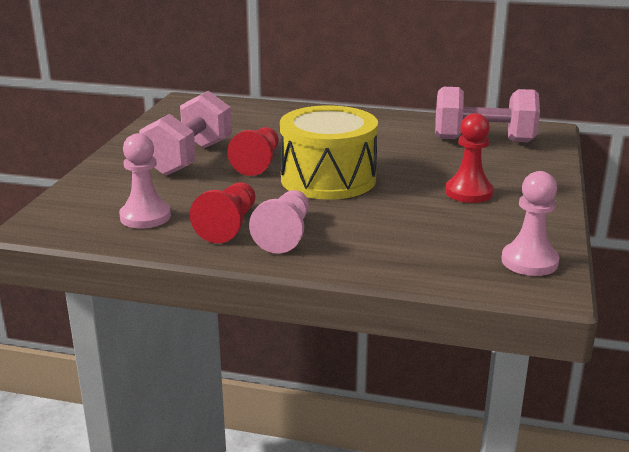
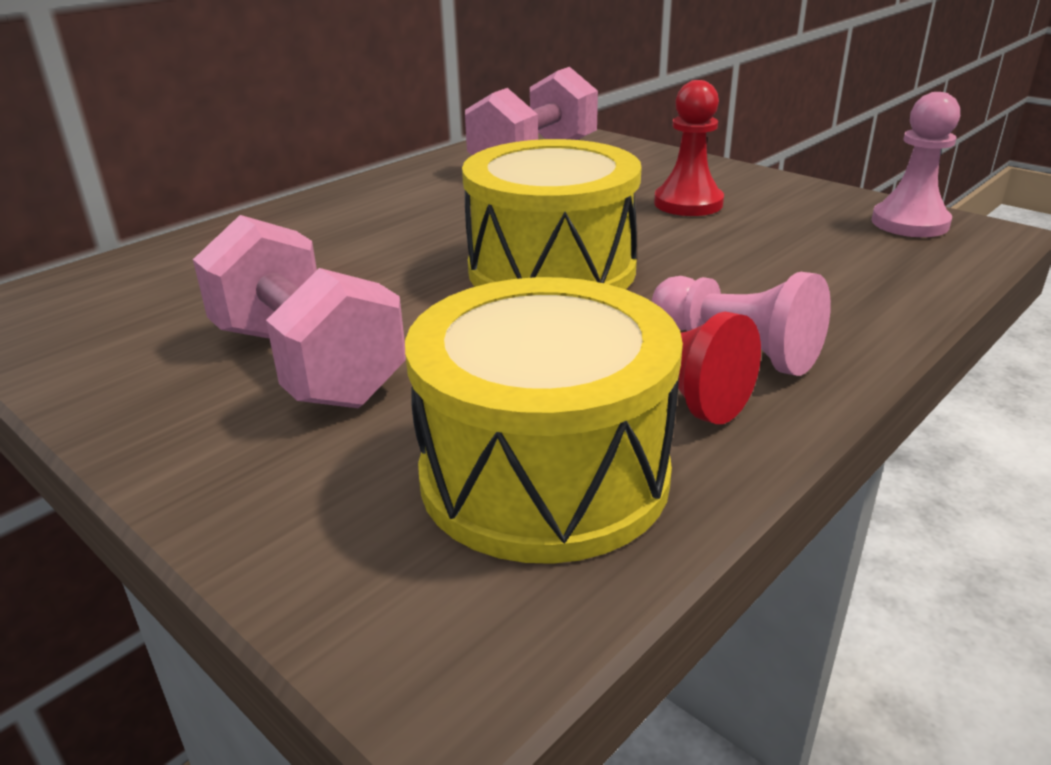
camera: 60 degrees left, 5 degrees up
pink pawn [119,133,171,229] -> yellow drum [405,277,683,564]
red pawn [227,127,279,176] -> none

